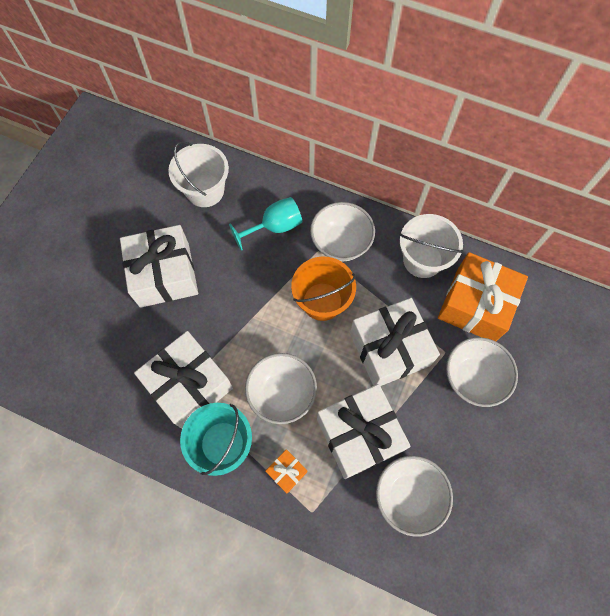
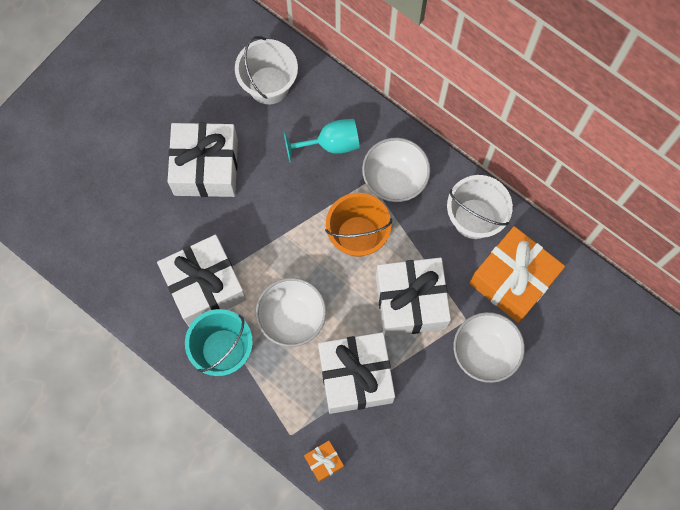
camera: 15 degrees right, 5 degrees up
orange gift [265,449,307,493] -> orange gift moved to [304,441,344,482]
white bowl [376,456,453,537] -> none

